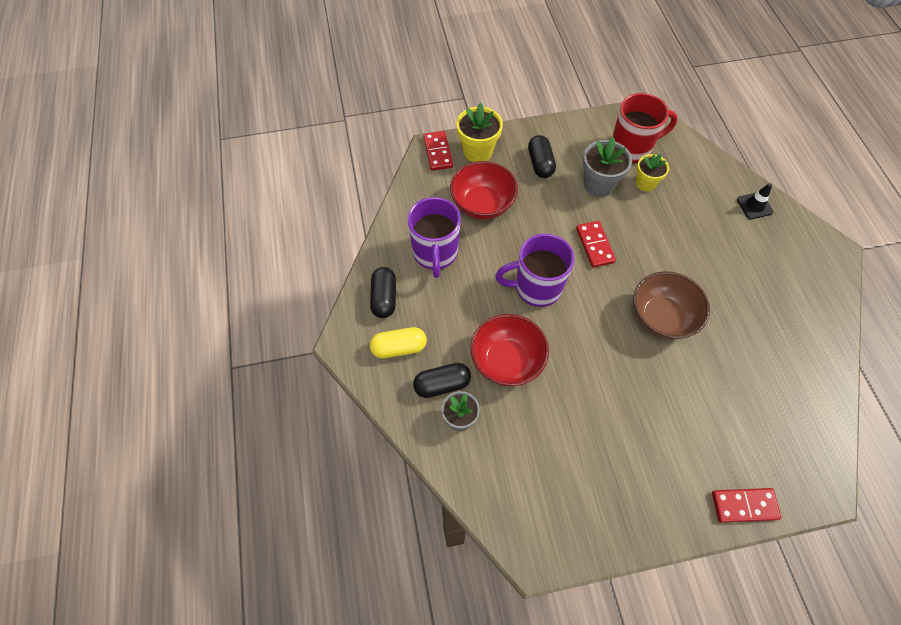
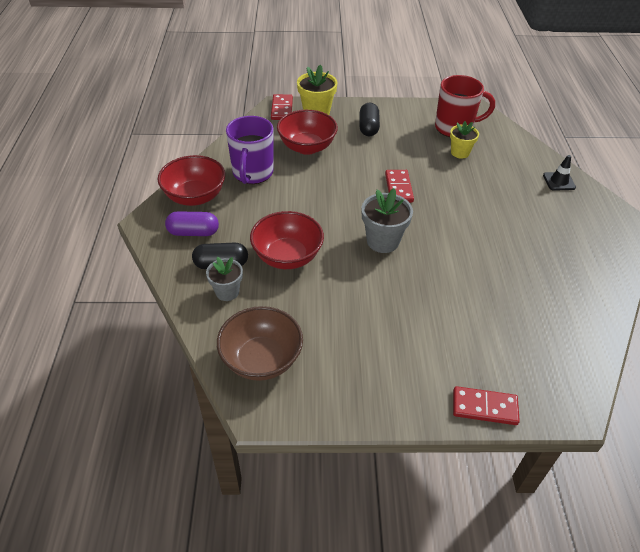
camera: 10 degrees right, 15 degrees down
black capsule [370,267,396,318] -> red bowl [157,155,225,206]
yellow capsule [370,327,427,359] -> purple capsule [165,211,219,236]
purple mug [495,234,575,307] -> none
grey flower pot [583,137,632,197] -> grey flower pot moved to [362,188,413,253]
brown bowl [633,271,710,340] -> brown bowl moved to [217,306,303,381]

